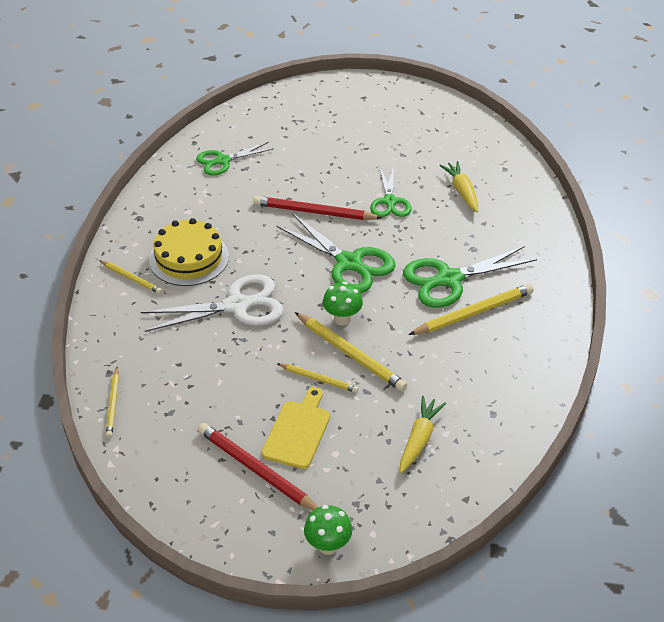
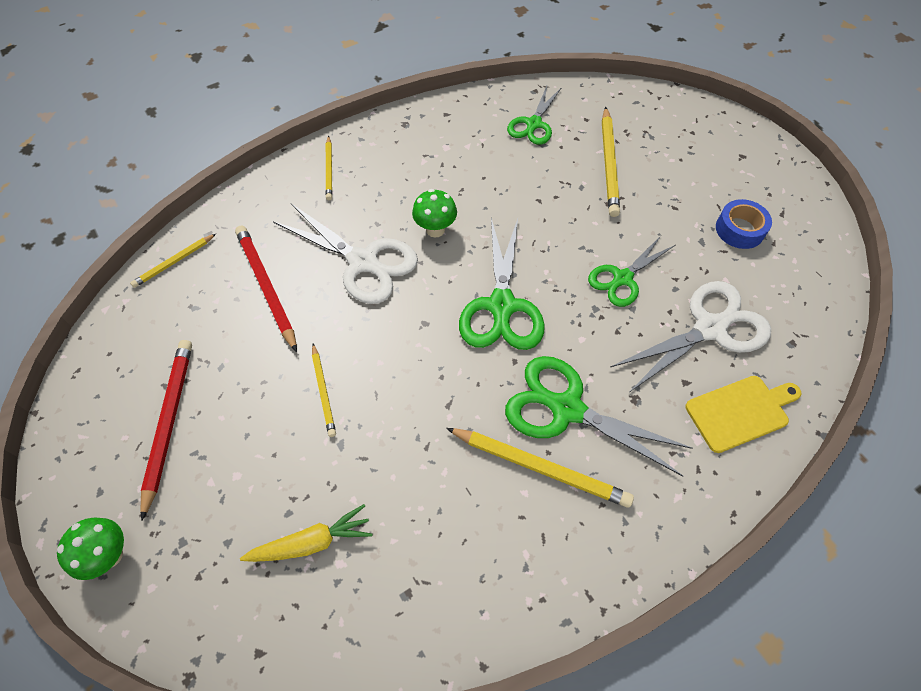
camera: 50 degrees right, 15 degrees up
yellow cake [149,218,229,286] -> none
green scissors [196,142,274,175] -> green scissors turned 90 degrees counterclockwise [507,86,562,145]
red pencil [253,196,382,220] -> red pencil moved to [235,225,297,352]
yellow cutting board [261,387,330,469] -> yellow cutting board moved to [685,376,801,453]
yellow pencil [295,312,407,391] -> yellow pencil moved to [602,107,620,217]
green mushroom [323,282,363,325] -> green mushroom moved to [412,189,457,238]
yellow carrot [439,161,478,212] -> white scissors [610,281,771,392]
none -> blue tape [716,199,772,249]

